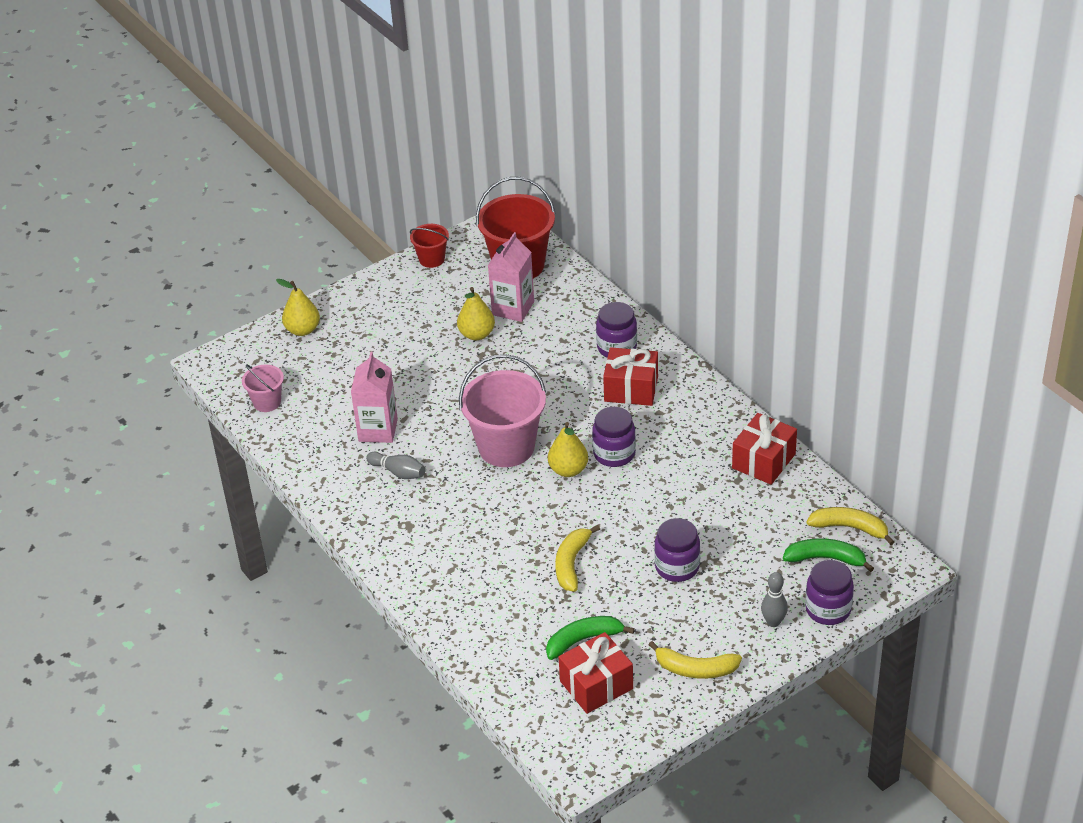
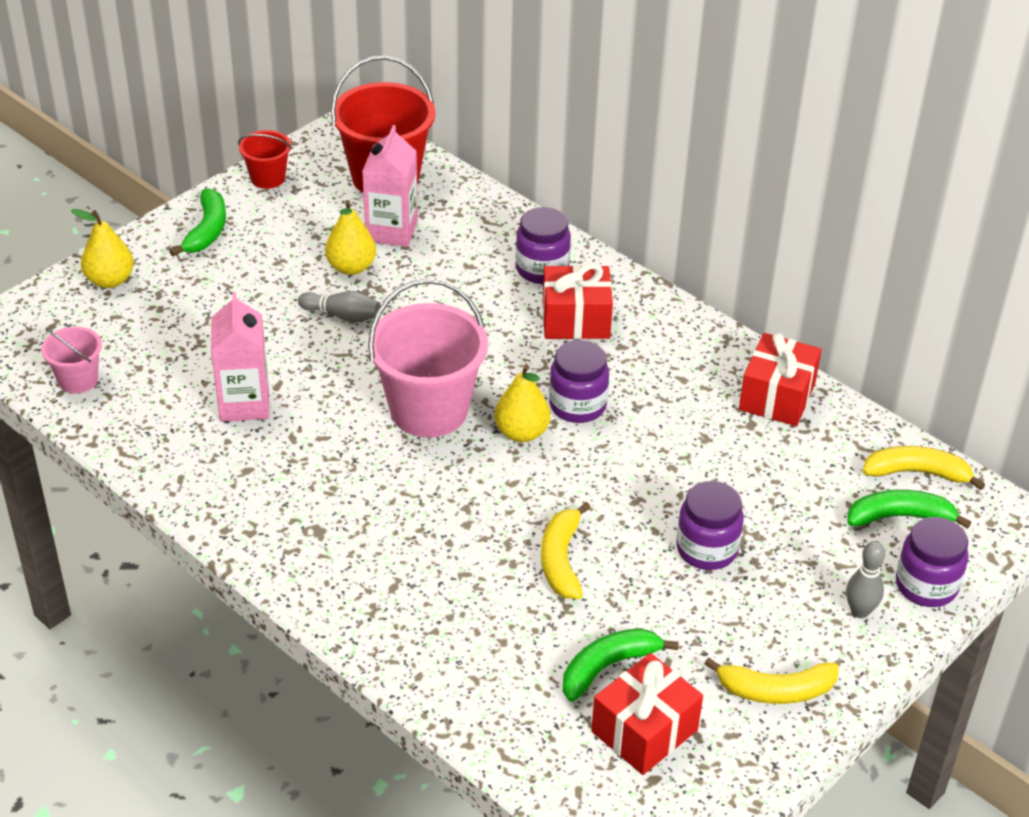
camera: 15 degrees left, 0 degrees up
grey bowling pin [366,452,426,479] -> grey bowling pin moved to [298,291,381,323]
none -> green banana [170,188,226,256]

